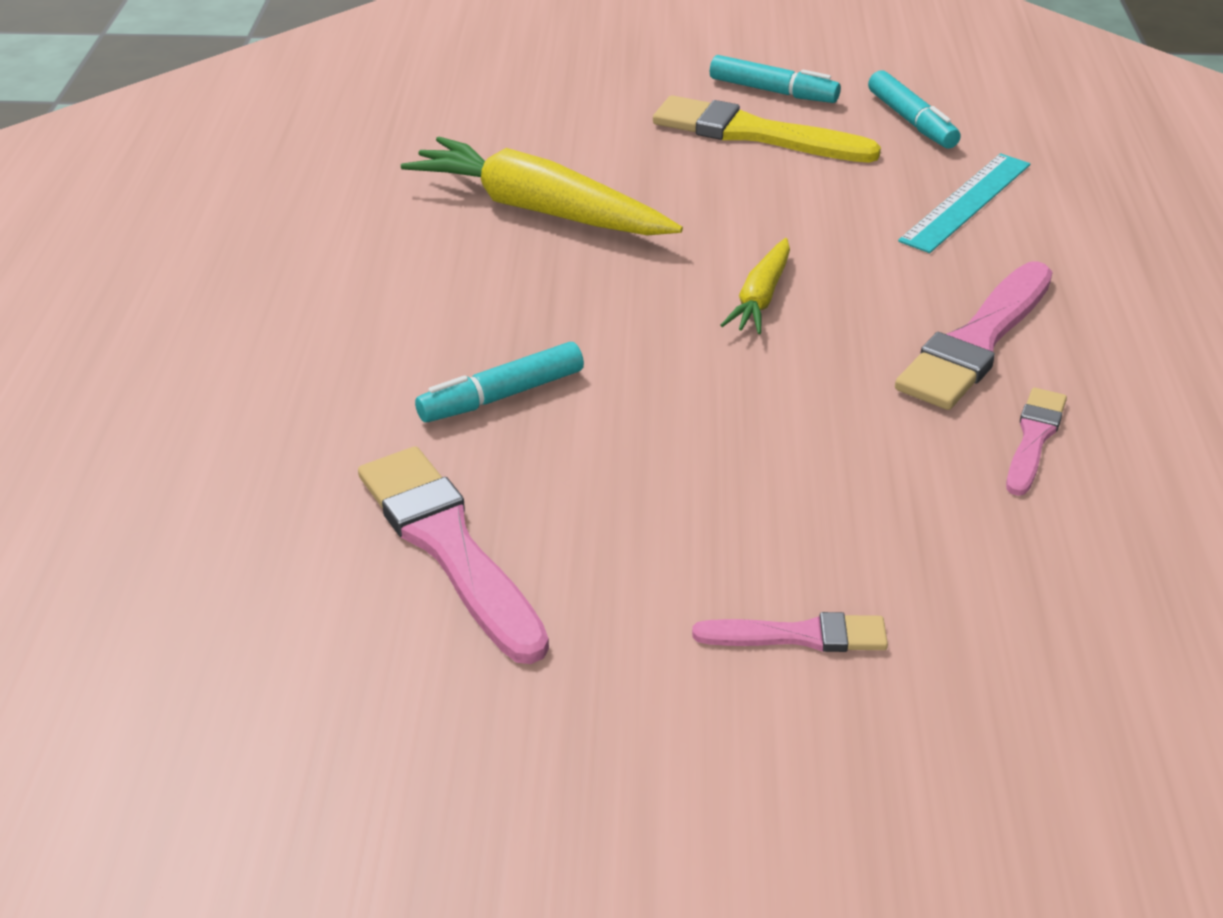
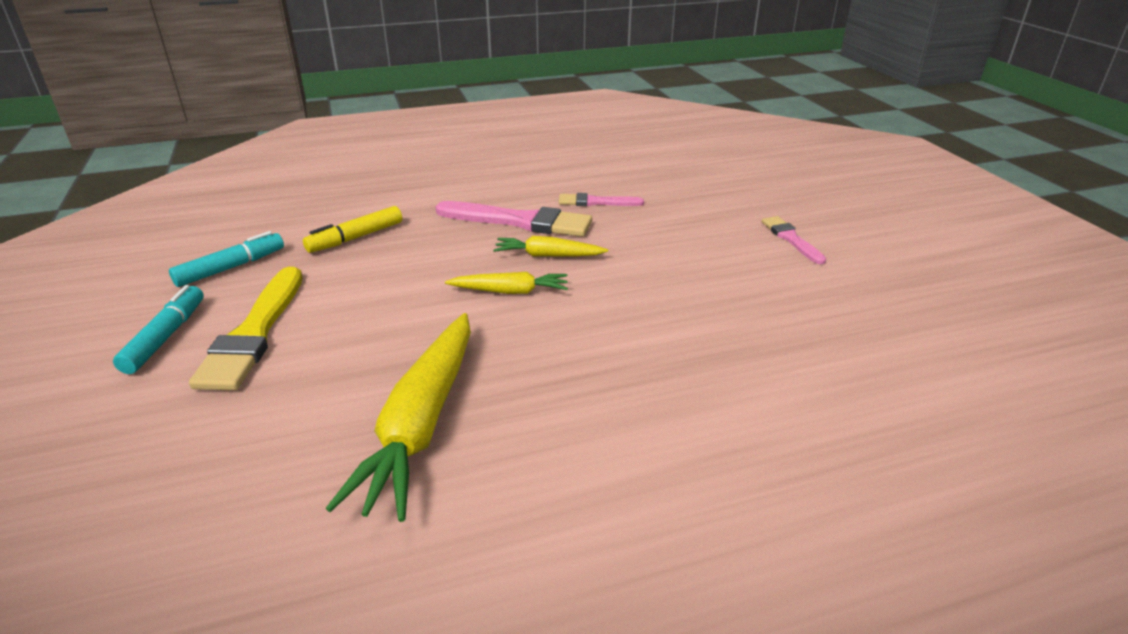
camera: 110 degrees left, 5 degrees down
pink brush [358,446,549,664] -> none
turquoise marker [415,342,584,422] -> none
turquoise ruler [898,153,1031,253] -> yellow marker [303,206,402,253]
none -> yellow carrot [493,236,608,257]

